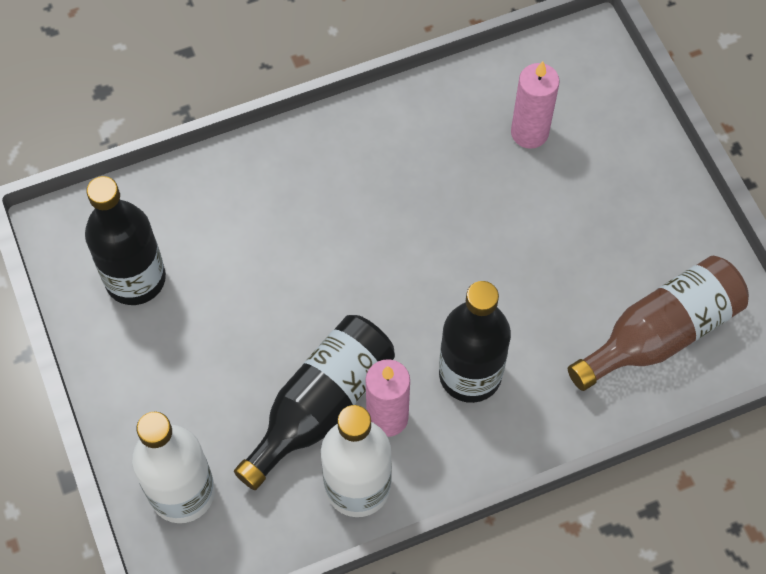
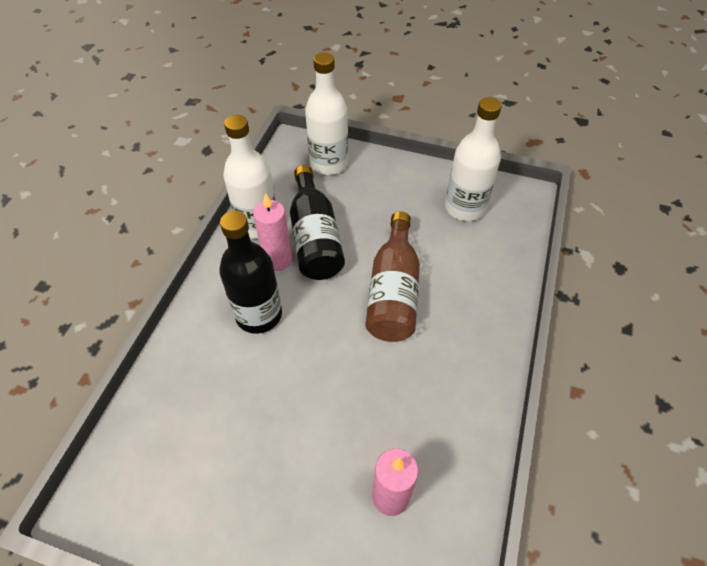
camera: 130 degrees right, 10 degrees down
black bottle [85,176,166,305] -> white bottle [445,97,502,221]
brown bottle [568,256,749,391] -> brown bottle moved to [365,211,420,342]

